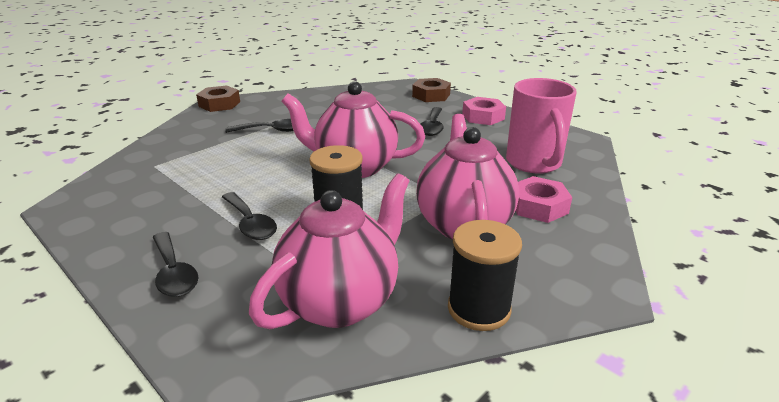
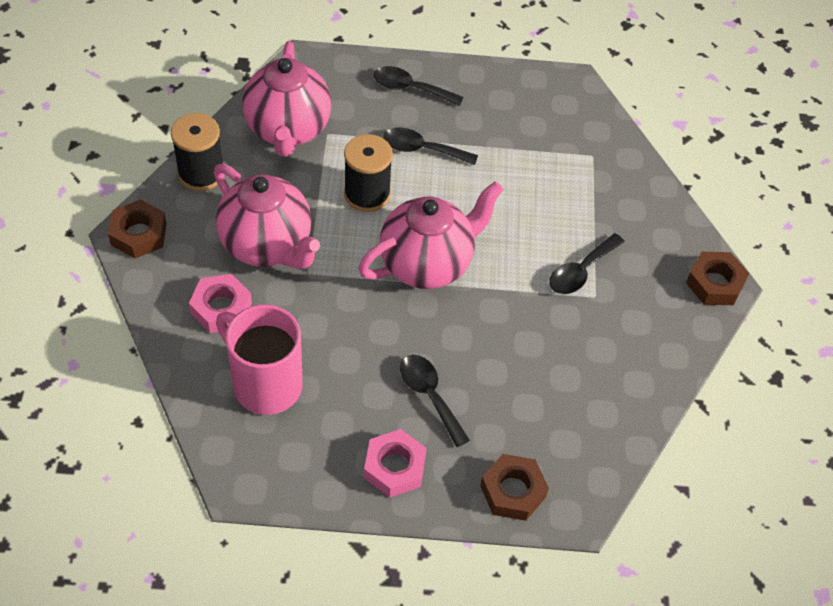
camera: 135 degrees right, 25 degrees up
none -> brown nut [108,199,167,258]

